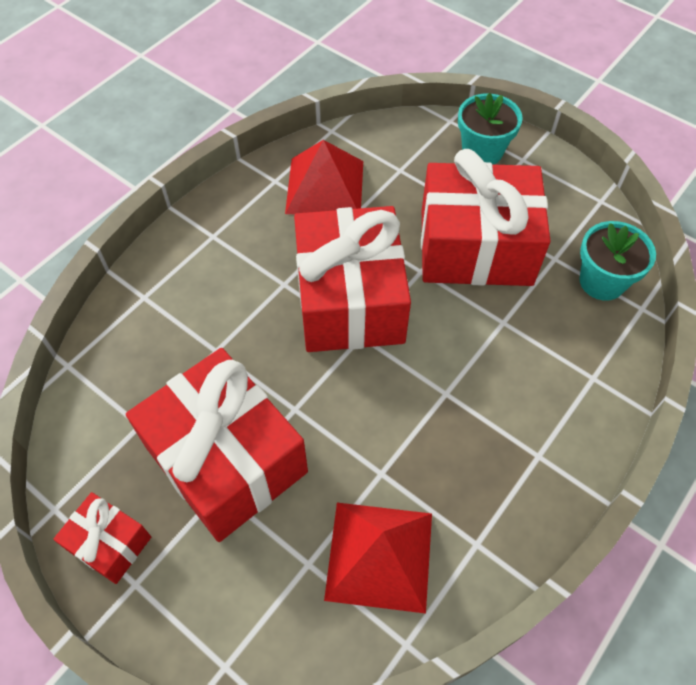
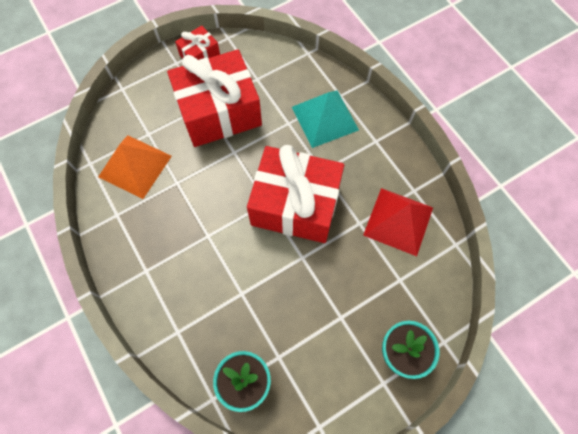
camera: 110 degrees right, 10 degrees up
red pyramid [324,503,432,614] -> orange pyramid [98,135,172,199]
red gift [421,149,551,286] -> none
none -> turquoise pyramid [292,90,359,148]

